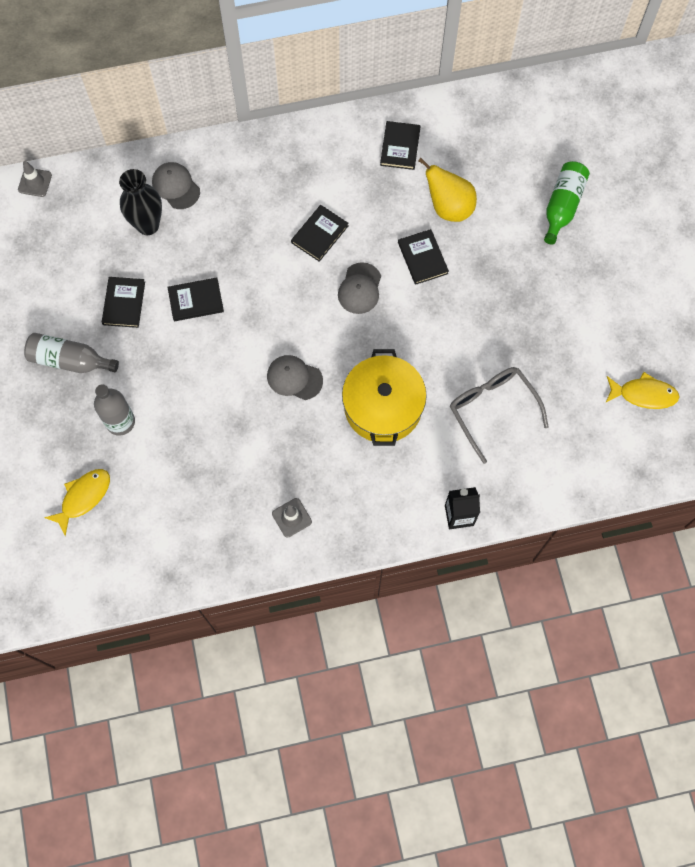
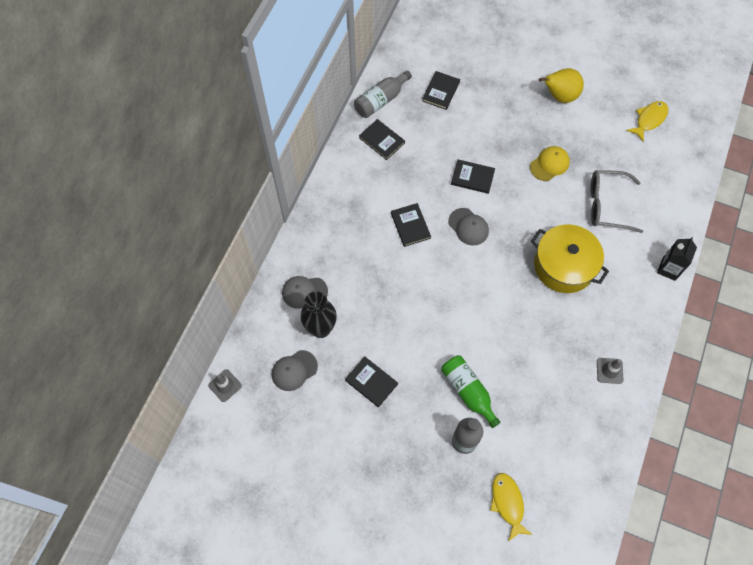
camera: 55 degrees left, 5 degrees down
grey bottle [24,333,119,373] -> grey bottle moved to [354,71,412,118]
black book [168,277,224,321] -> black book moved to [422,71,460,110]
grey cap [267,355,323,400] -> grey cap moved to [272,350,318,391]
yellow pear [418,158,477,222] -> yellow pear moved to [539,68,584,103]
green bottle [544,161,590,244] -> green bottle moved to [441,355,500,428]
none -> yellow cap [530,146,570,181]

